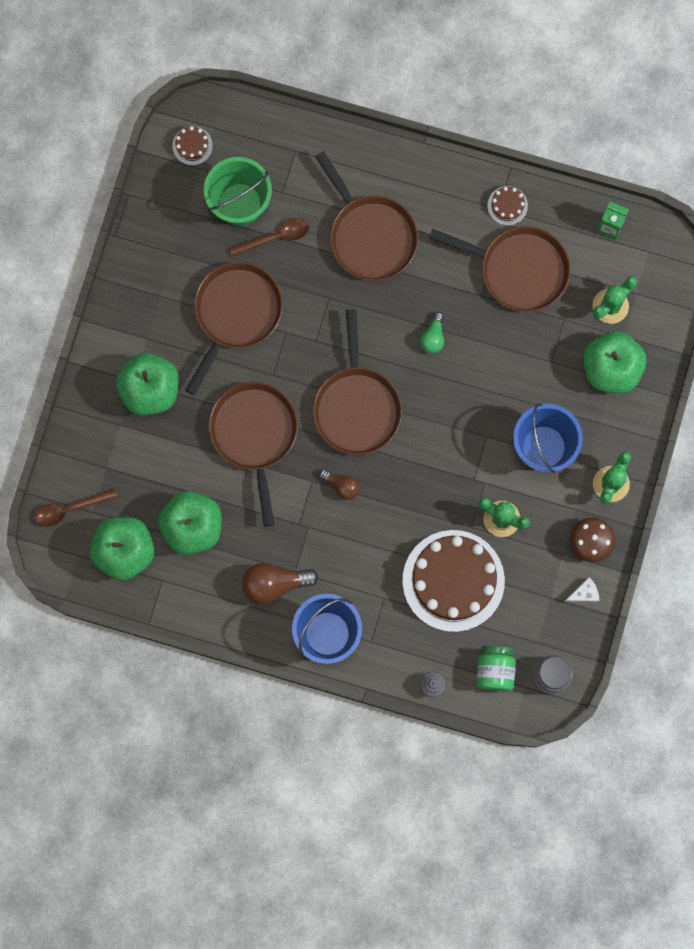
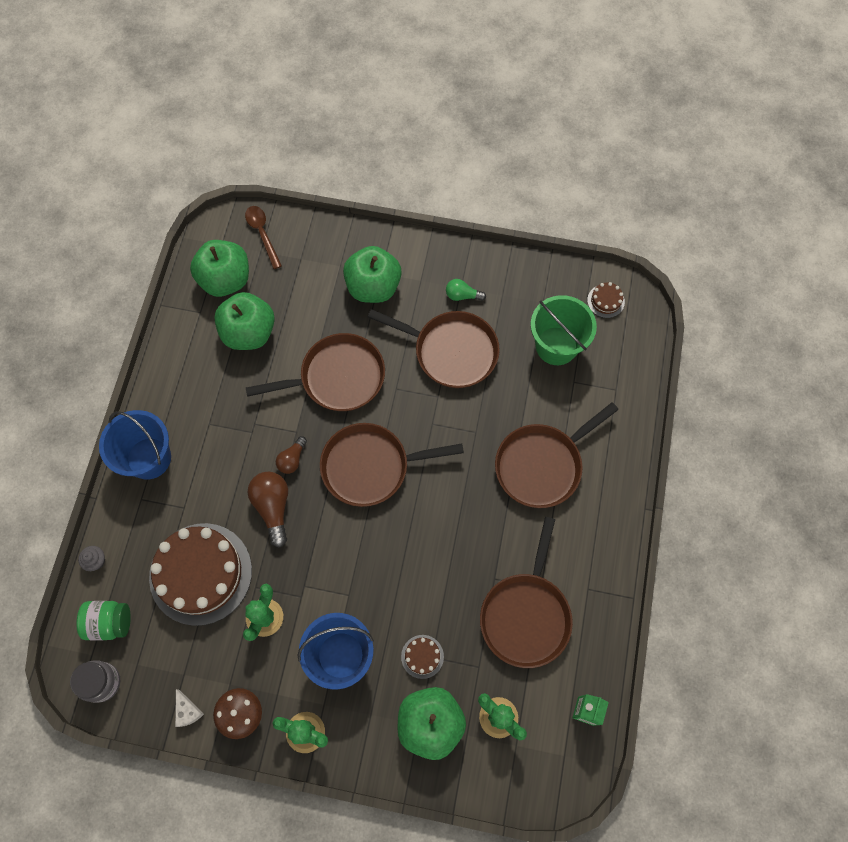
camera: 85 degrees right, 10 degrees down
brown spoon [229,218,309,257] -> none
brown light bulb [242,563,318,604] -> brown light bulb moved to [247,472,288,548]
green light bulb [420,312,444,353] -> green light bulb moved to [446,279,486,301]
brown cake [487,186,528,225] -> brown cake moved to [401,635,444,679]

